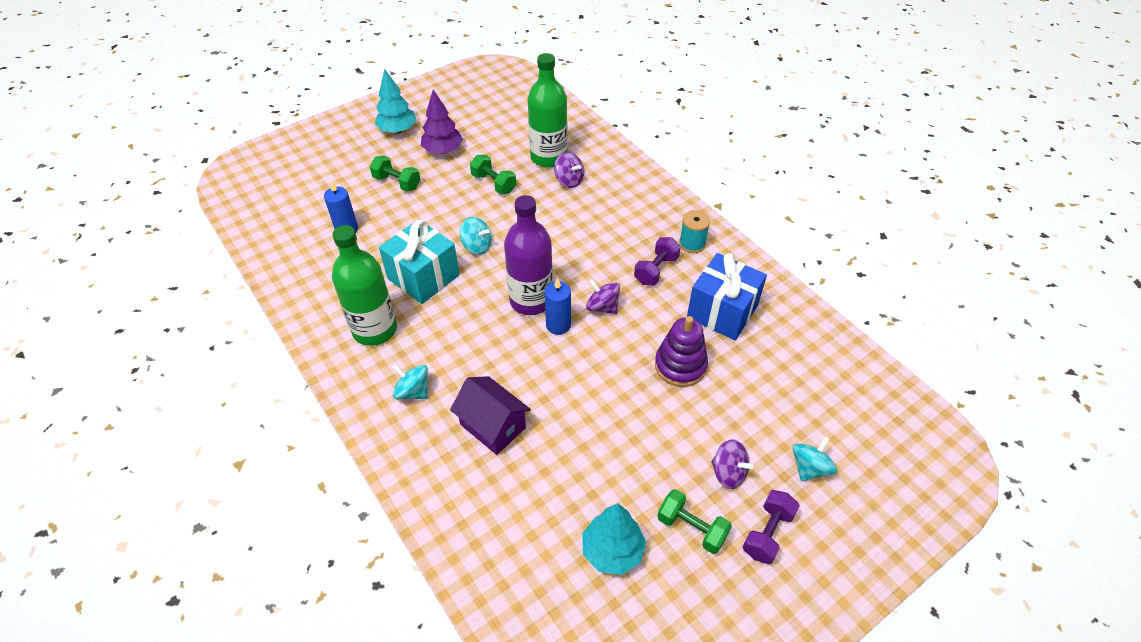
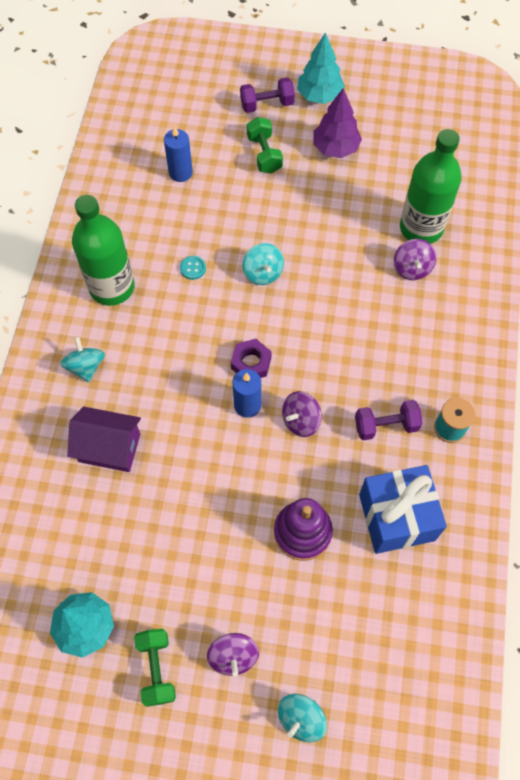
camera: 45 degrees right, 15 degrees up
turquoise gift [379,219,460,304] -> turquoise button [180,256,206,280]
purple house [450,376,531,455] -> purple house turned 75 degrees counterclockwise [67,406,141,472]
green dumbbell [470,155,516,194] -> none
purple bottle [504,195,553,315] -> purple nut [231,339,272,378]
purple spinning top [586,279,620,314] -> purple spinning top turned 120 degrees counterclockwise [282,391,322,437]
purple dumbbell [743,490,800,564] -> purple dumbbell moved to [240,77,295,113]
turquoise spinning top [792,436,837,481] -> turquoise spinning top turned 135 degrees clockwise [278,694,327,742]

